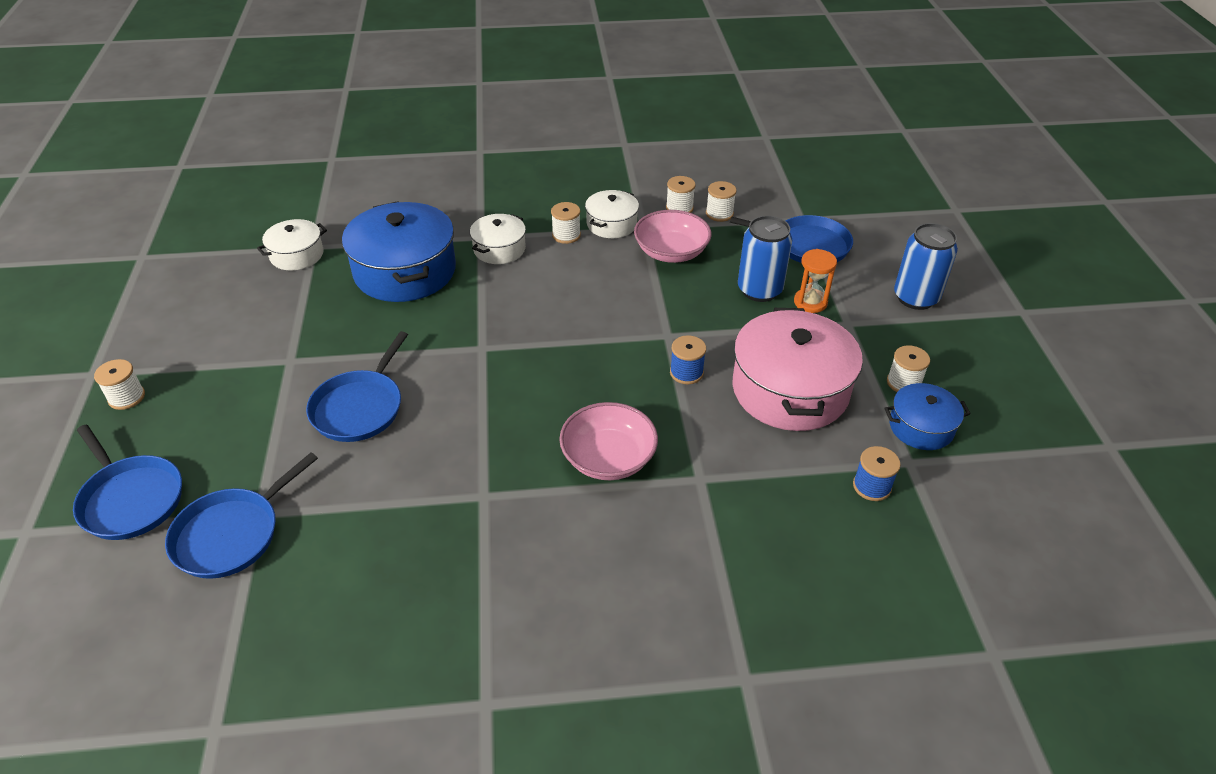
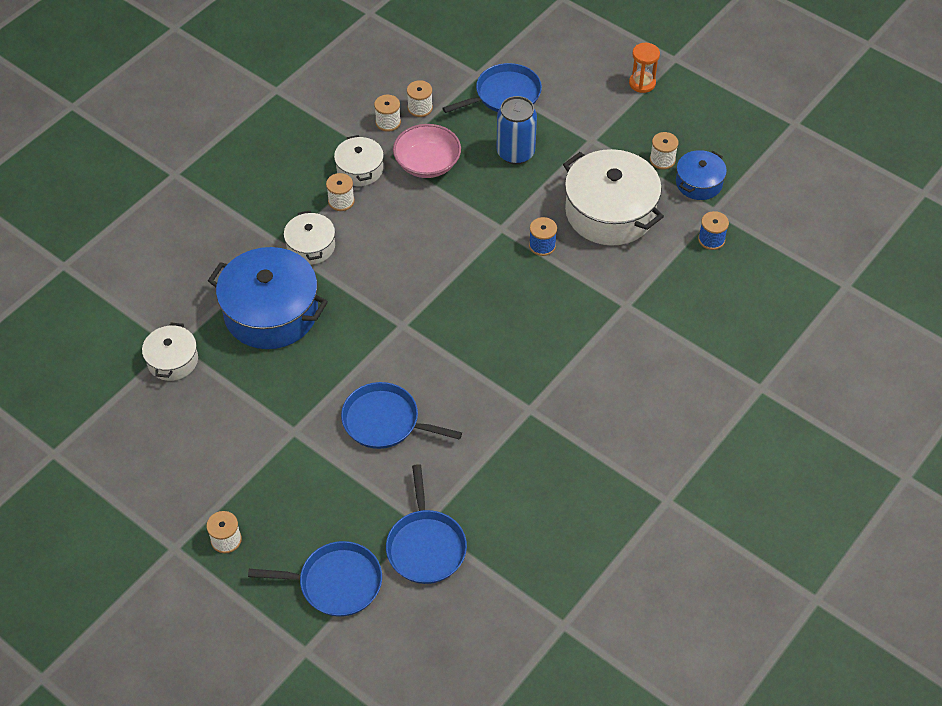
camera: 45 degrees left, 10 degrees up
blue pan [306,331,408,442] -> blue pan turned 135 degrees clockwise [341,382,462,449]
pink bowl [559,402,658,480] -> none
pink pot [732,308,863,431] -> white pot [563,149,664,246]
orange hourglass [794,249,837,313] -> orange hourglass moved to [629,43,660,93]
blue can [894,223,958,310] -> none

